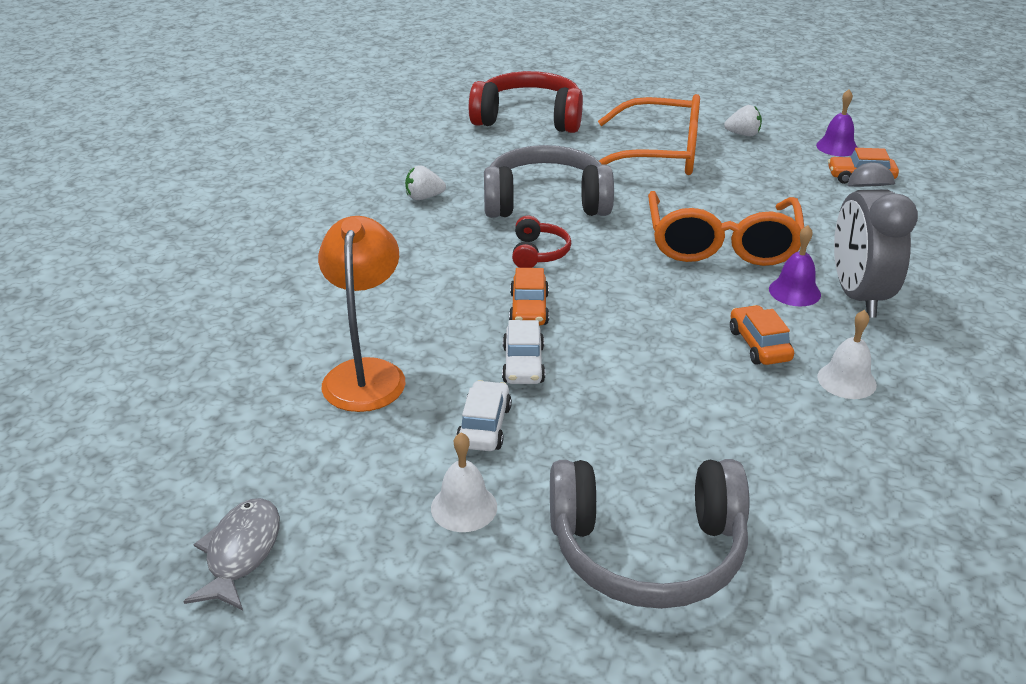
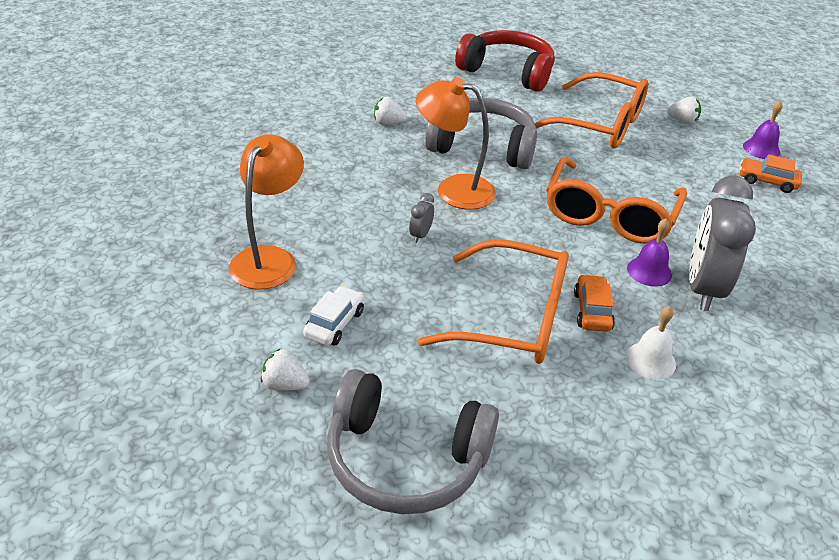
camera: 15 degrees right, 5 degrees up
grey fish [183,498,280,611] -> none
white bell [431,432,497,532] -> white strawberry [261,349,310,391]
white car [502,320,545,384] -> none
orange car [509,268,549,325] -> grey clock [409,193,434,243]
red headphones [512,215,571,268] -> orange lamp [416,77,496,209]
none -> orange glasses [418,239,569,364]

